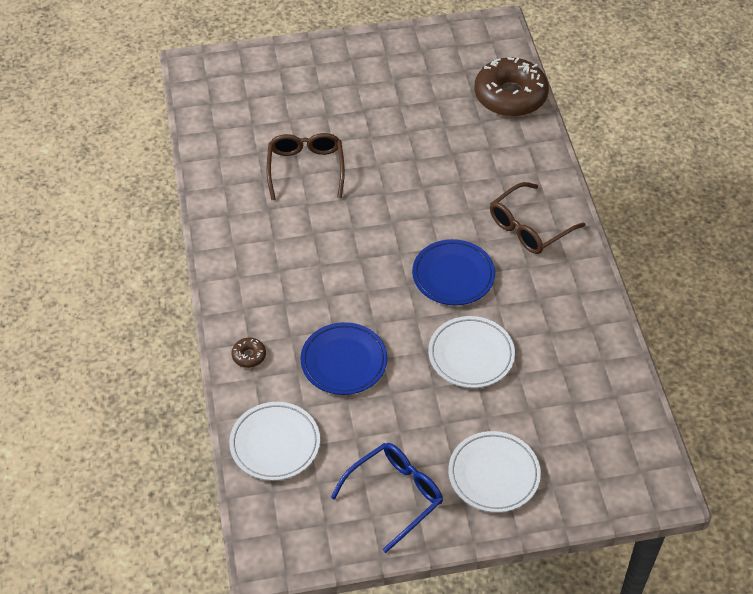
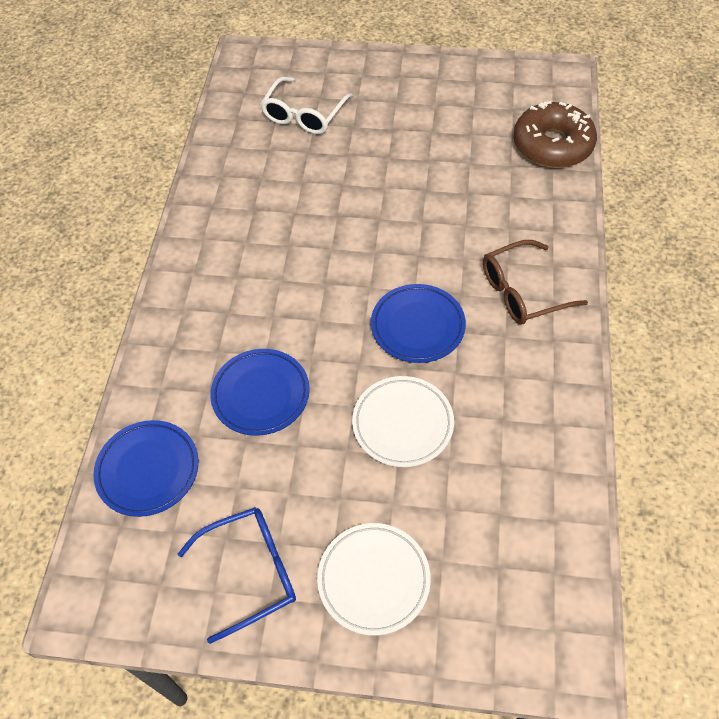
camera: 20 degrees right, 5 degrees up
white plate [229,402,320,481] -> blue plate [93,420,198,517]
brown donut [232,338,266,368] -> none
brown glasses [267,133,345,200] -> none
none -> white glasses [261,77,353,134]

